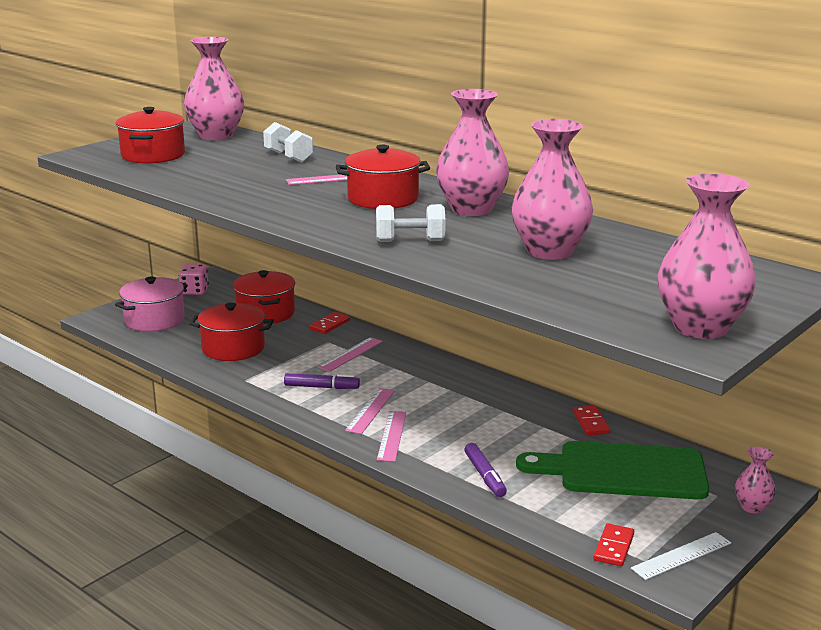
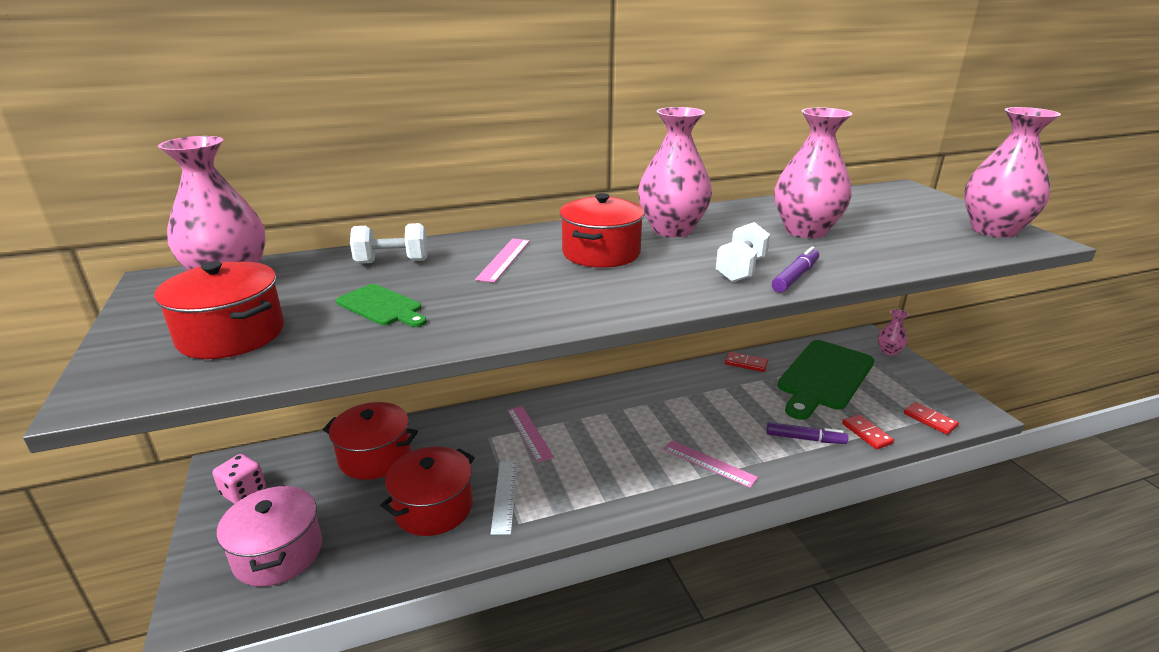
camera: 60 degrees left, 5 degrees up
purple marker [284,373,360,389] -> purple marker moved to [772,246,819,293]
red domino [309,312,350,334] -> red domino moved to [842,414,894,450]
pink ruler [345,388,395,434] -> none
white ruler [631,532,731,580] -> white ruler moved to [491,461,518,535]
none -> green cutting board [336,284,427,327]

